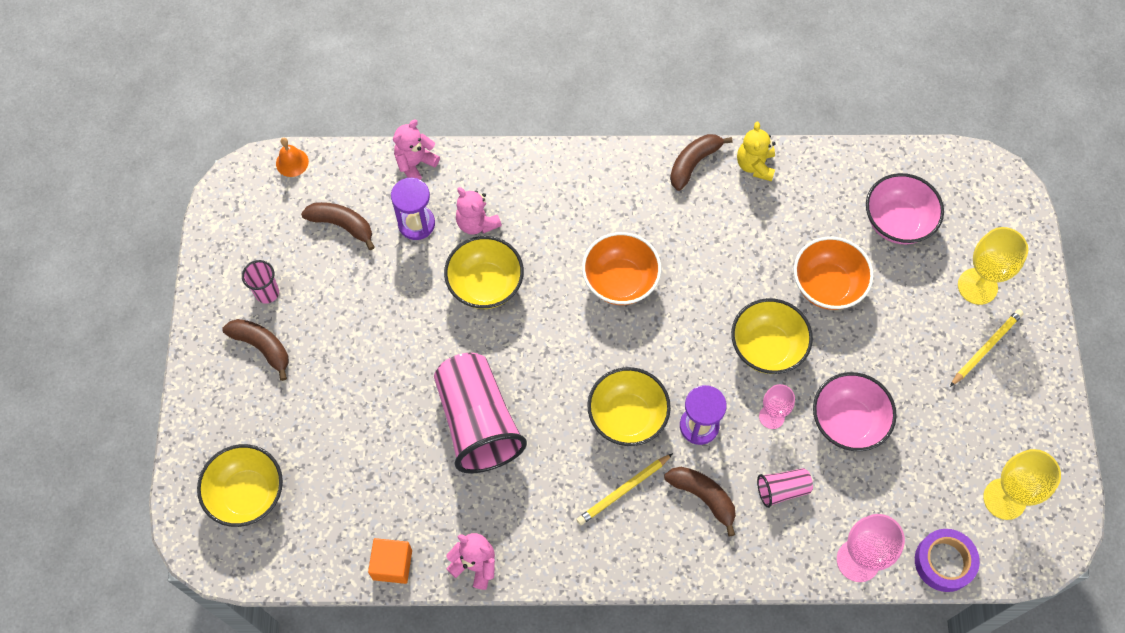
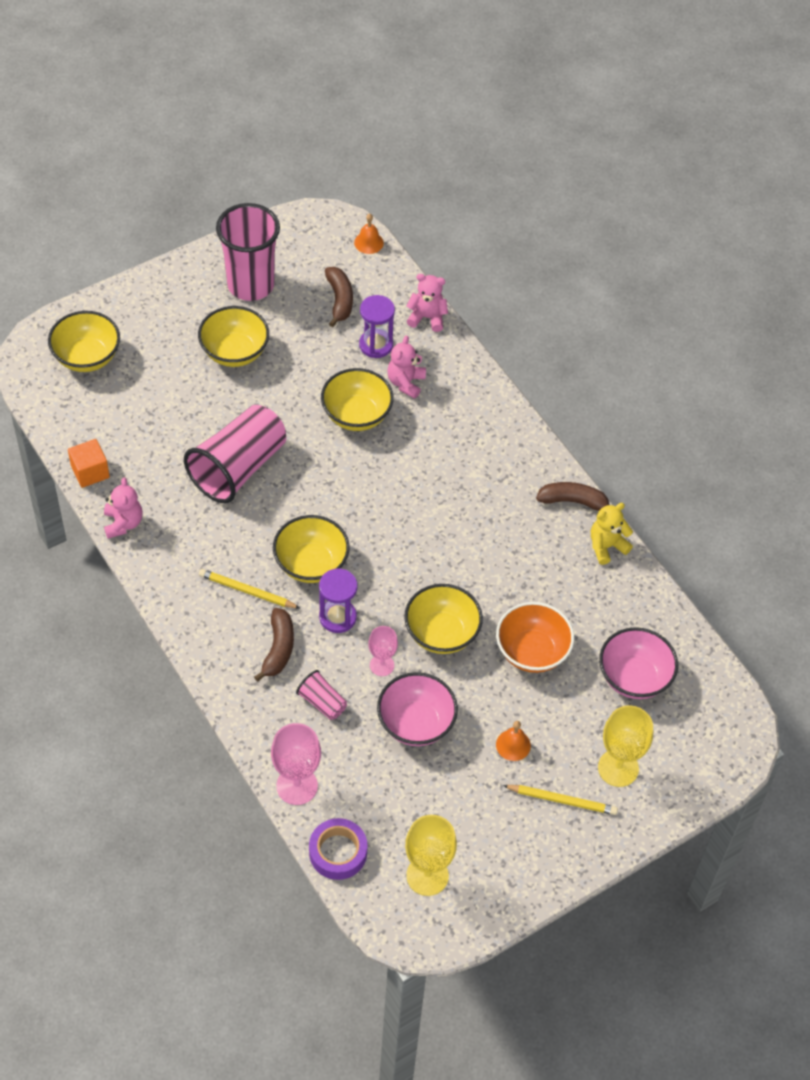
camera: 55 degrees right, 10 degrees down
brown banana [222,319,289,381] -> none
pink cup [242,260,279,304] -> pink cup [216,203,280,301], size x2.20
orange bowl [582,232,661,305] -> none
none -> yellow bowl [198,306,269,367]
none -> orange bell [496,721,531,761]

